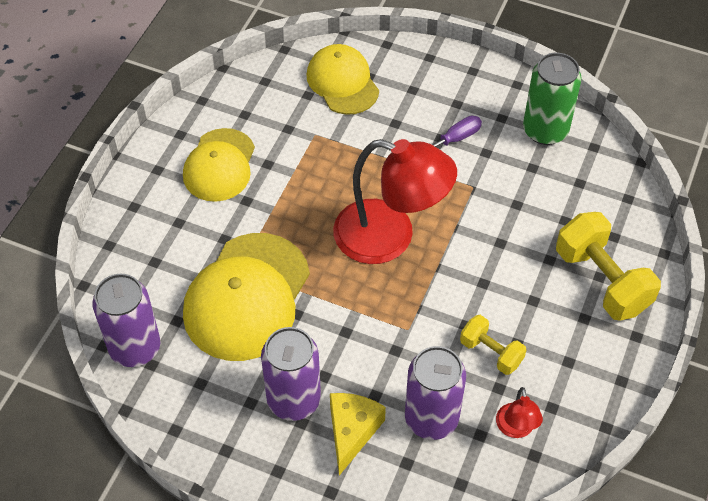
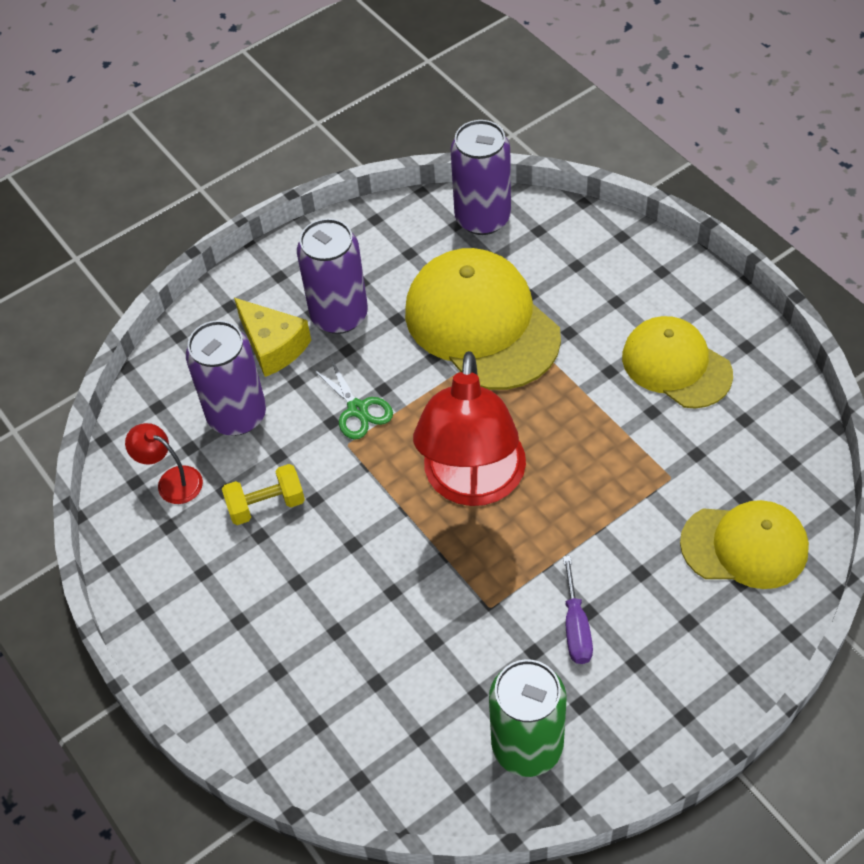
camera: 125 degrees right, 0 degrees up
red lamp [333,139,457,264] -> red lamp turned 45 degrees counterclockwise [413,351,526,506]
yellow dumbbell [556,212,661,321] -> none
none -> green scissors [311,357,393,440]

